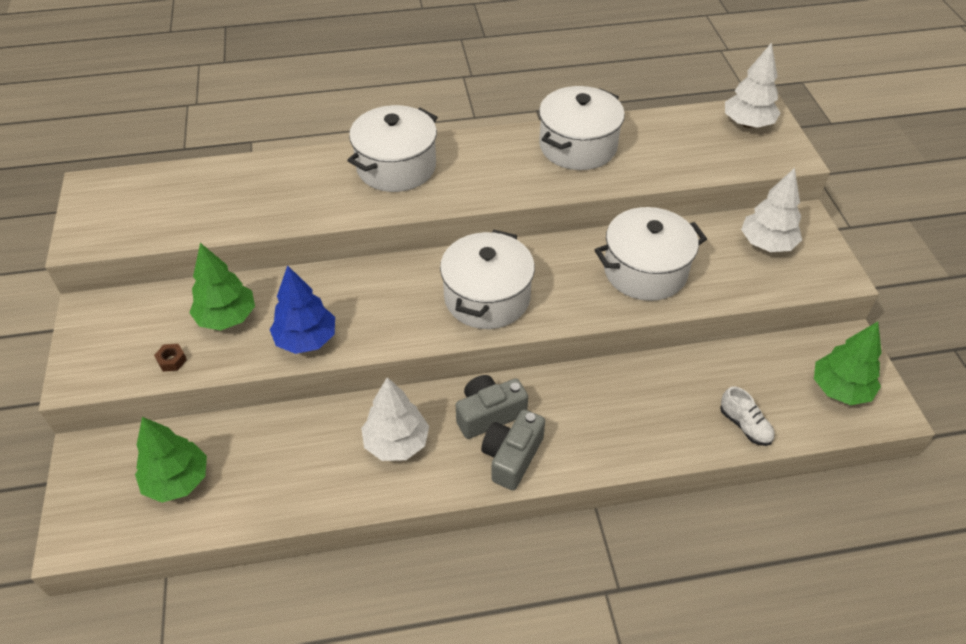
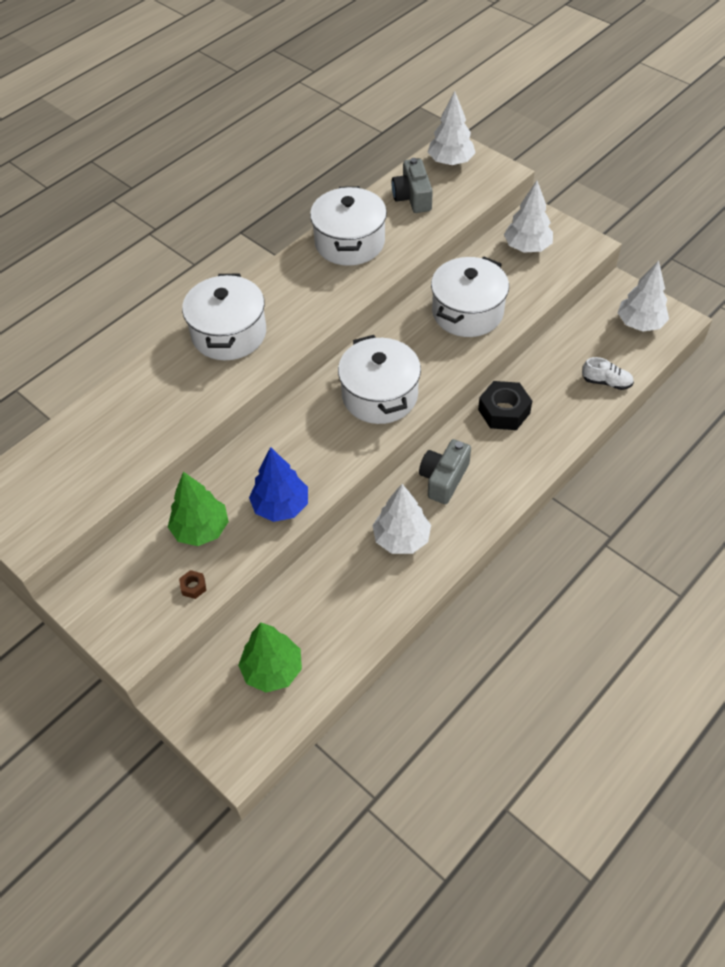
camera: 35 degrees left, 5 degrees up
grey camera [481,409,545,490] -> grey camera moved to [392,158,433,213]
green tree [814,322,882,405] -> white tree [618,261,669,332]
none -> black nut [478,381,532,430]

